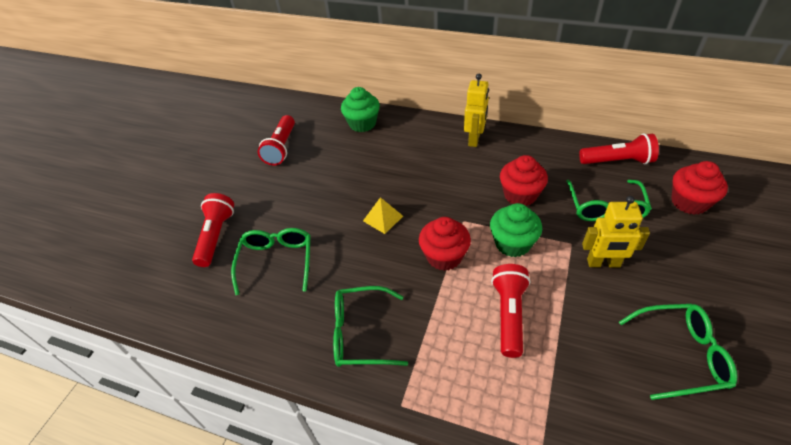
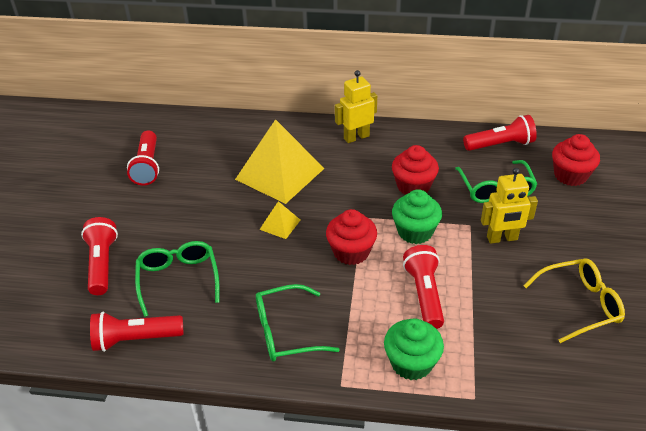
camera: 15 degrees left, 5 degrees down
green cupcake [341,87,380,132] -> green cupcake moved to [384,318,444,380]
yellow robot [464,74,489,147] -> yellow robot turned 120 degrees counterclockwise [335,70,377,143]
green glasses [619,304,737,400] -> yellow glasses [524,258,625,343]
none -> red flashlight [90,312,183,352]
none -> yellow pyramid [235,119,325,204]

